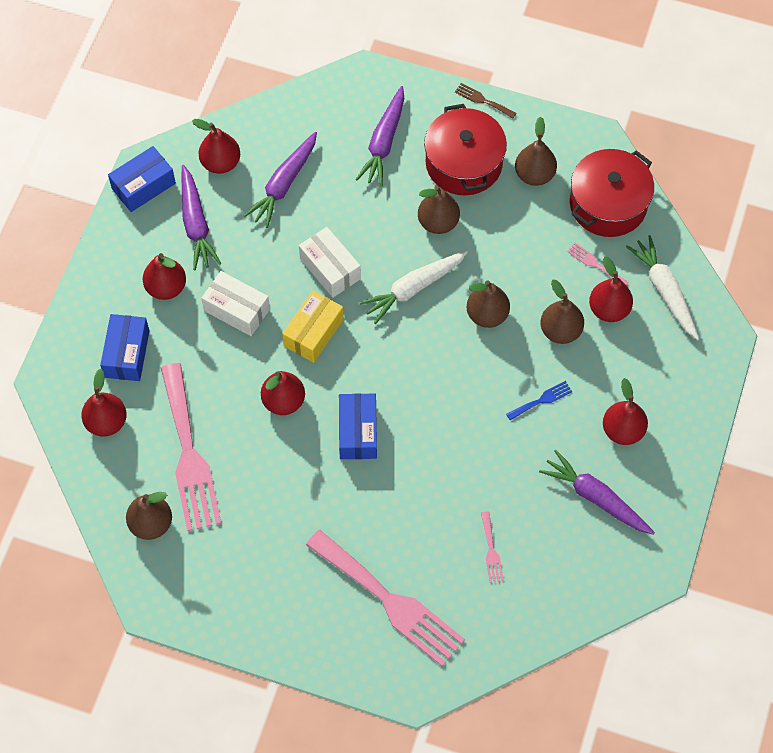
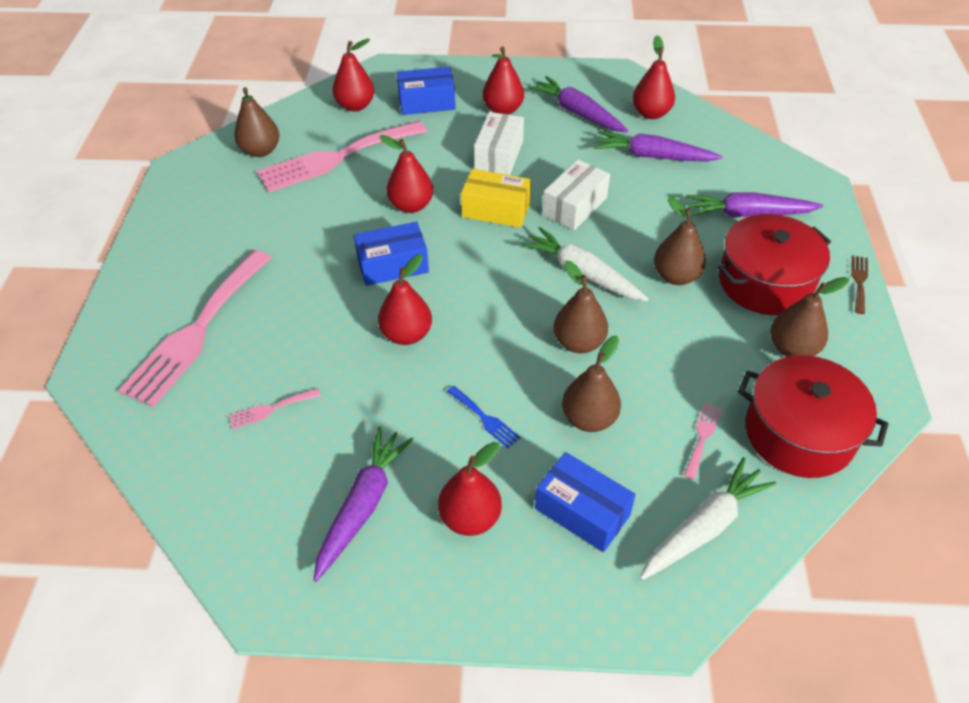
camera: 75 degrees right, 15 degrees down
blue box [108,146,176,212] -> blue box moved to [535,452,636,552]
purple carrot [181,165,222,270] -> purple carrot turned 75 degrees clockwise [529,76,628,132]
red pear [589,256,633,322] -> red pear moved to [378,254,432,345]

